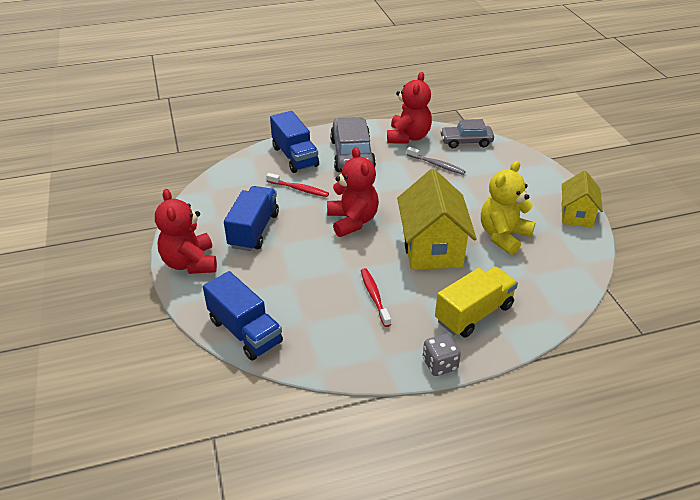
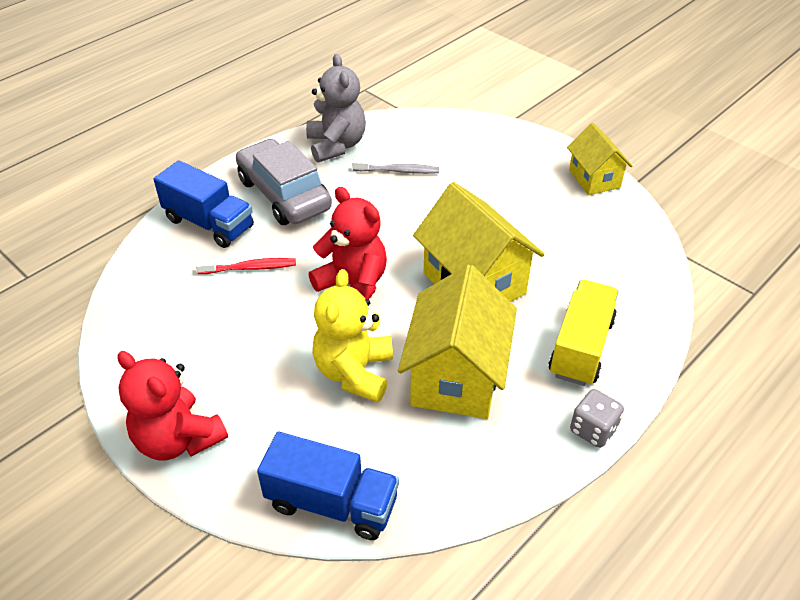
camera: 30 degrees left, 5 degrees up
blue truck [224,186,279,251] -> none
red toothbrush [361,268,391,327] -> yellow house [398,265,517,419]
red teddy bear [387,72,432,144] -> grey teddy bear [306,54,366,163]
grey car [440,119,494,148] -> none
yellow teddy bear [481,161,536,255] -> yellow teddy bear moved to [312,269,393,403]

